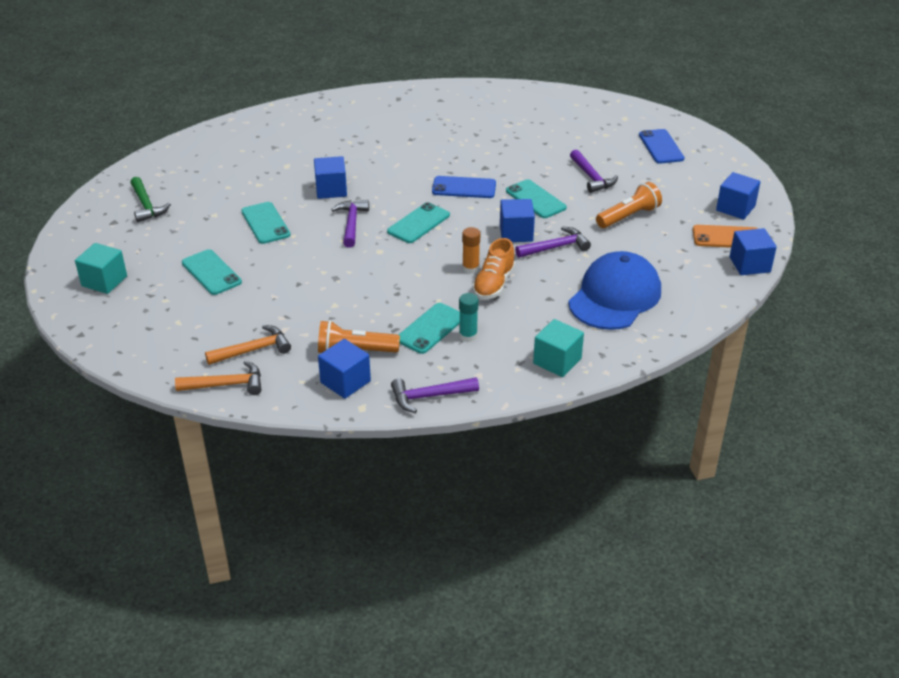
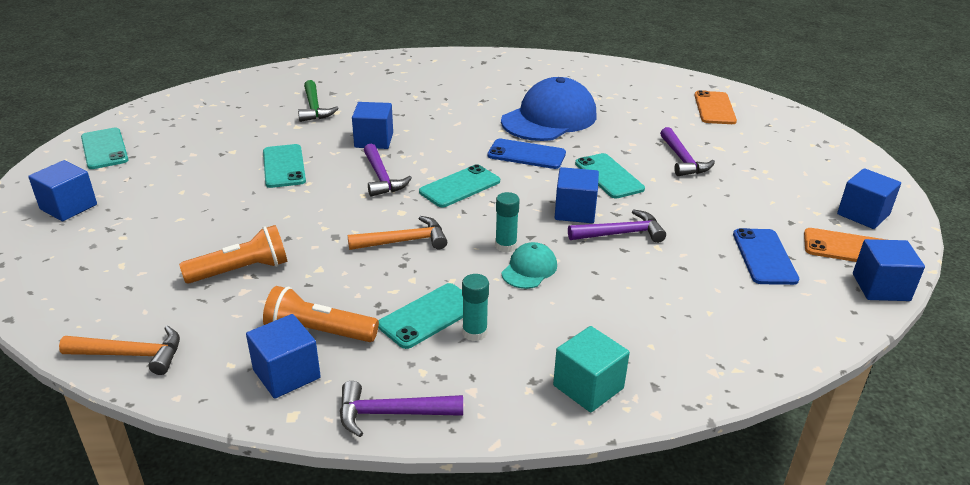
camera: 10 degrees right, 5 degrees down
turquoise cube [75,243,127,294] -> blue cube [28,160,97,221]
green hammer [130,177,171,222] -> green hammer moved to [298,80,339,122]
turquoise phone [182,249,242,295] -> turquoise phone moved to [81,128,129,169]
orange hammer [205,325,291,365] -> orange hammer moved to [348,216,447,250]
purple hammer [331,200,369,248] -> purple hammer turned 150 degrees clockwise [364,143,412,197]
orange glue stick [462,227,480,274] -> turquoise glue stick [495,192,520,253]
orange shoe [472,238,515,299] -> turquoise cap [501,242,557,289]
blue cap [568,251,661,330] -> blue cap moved to [501,77,597,141]
orange flashlight [596,182,662,228] -> orange flashlight moved to [179,225,287,284]
blue phone [639,129,685,164] -> blue phone moved to [733,228,799,285]
none -> orange phone [694,90,737,124]

